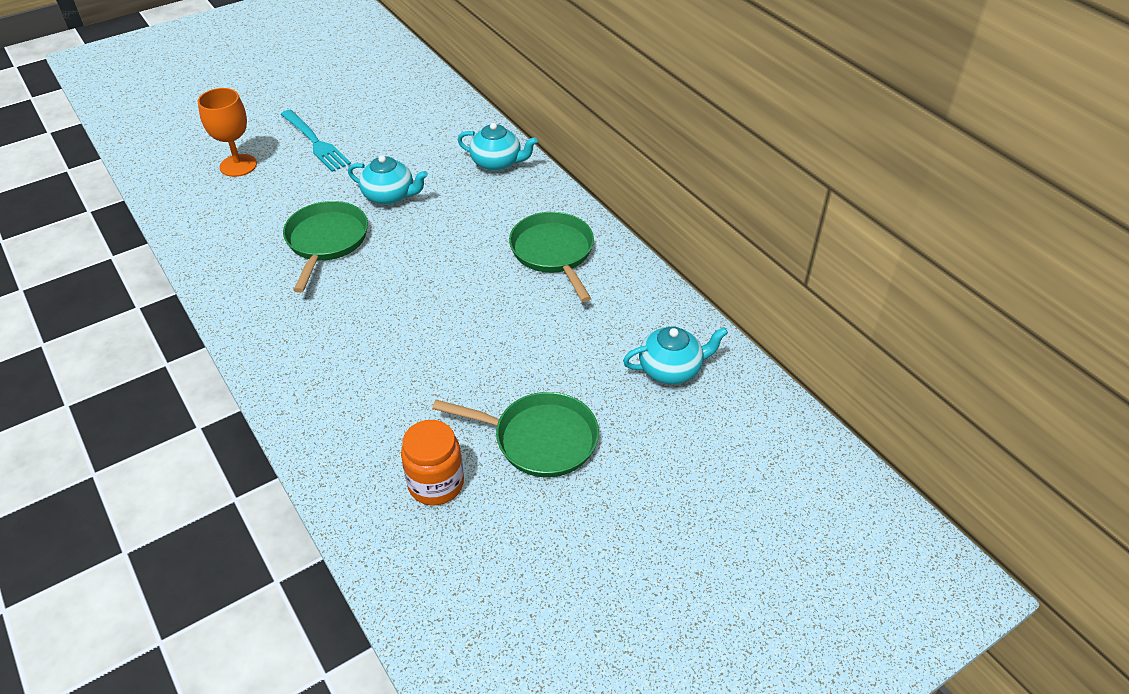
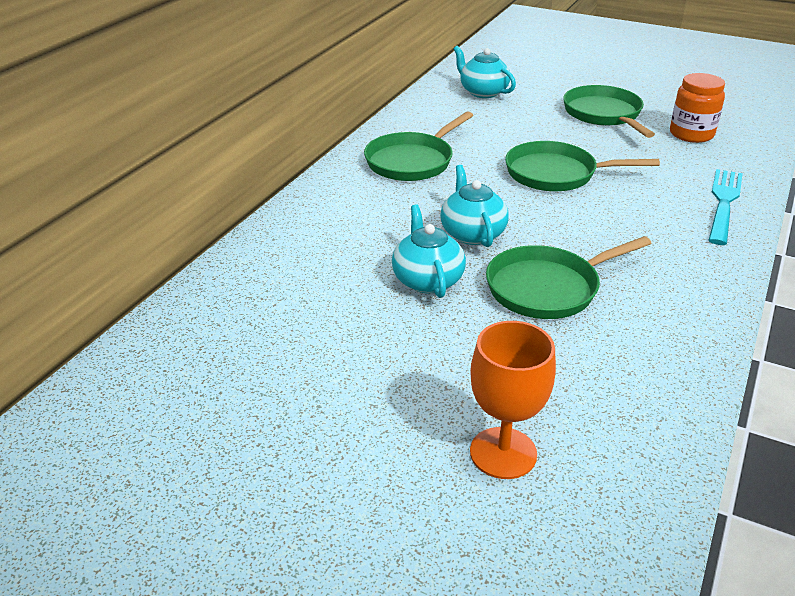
camera: 120 degrees left, 10 degrees down
turquoise fork [280,110,351,172] -> turquoise fork moved to [709,169,743,245]
turquoise teapot [457,123,538,171] -> turquoise teapot moved to [440,165,509,247]
none -> green pan [505,141,660,192]

